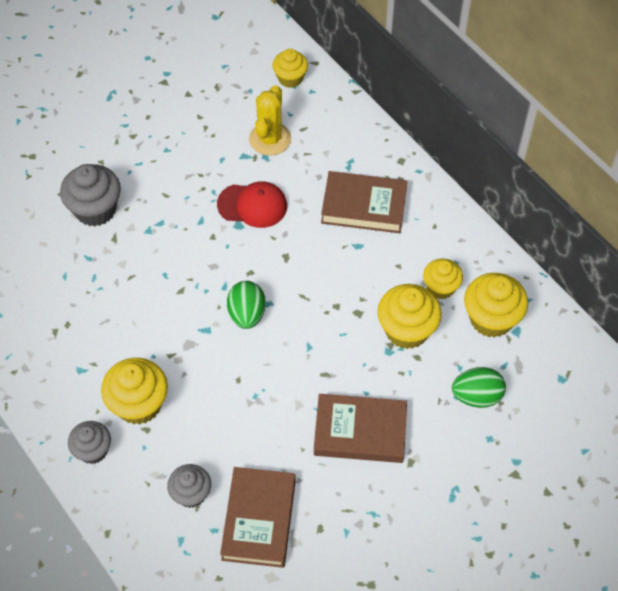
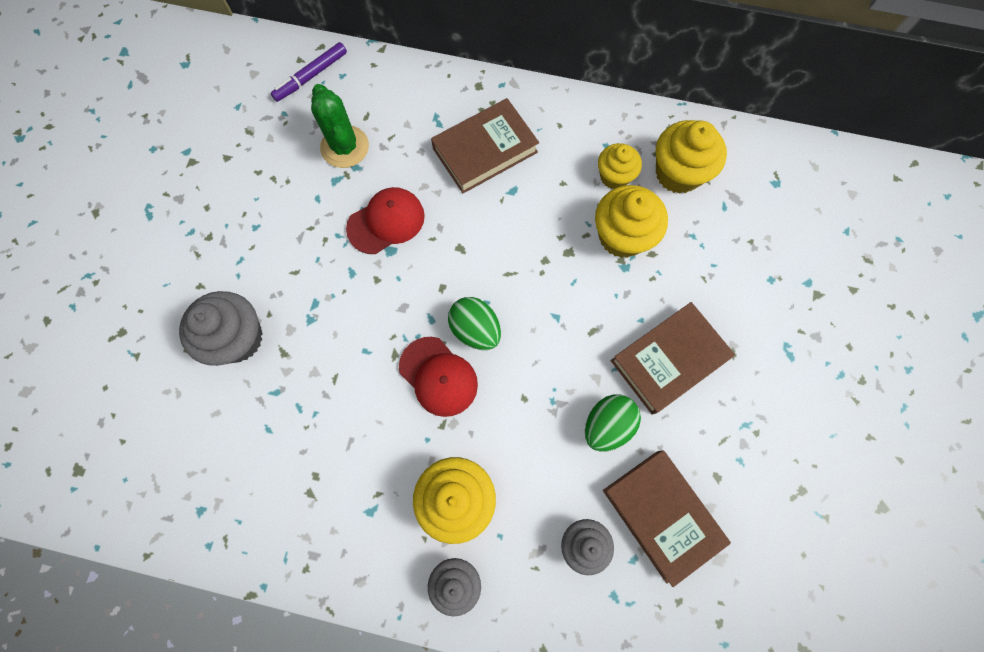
camera: 40 degrees left, 15 degrees up
yellow cactus [249,85,291,156] -> green cactus [311,84,369,168]
yellow cupcake [273,49,308,88] -> purple marker [271,42,347,102]
green egg [452,367,506,408] -> green egg moved to [585,394,641,452]
none -> red cap [399,337,478,417]

